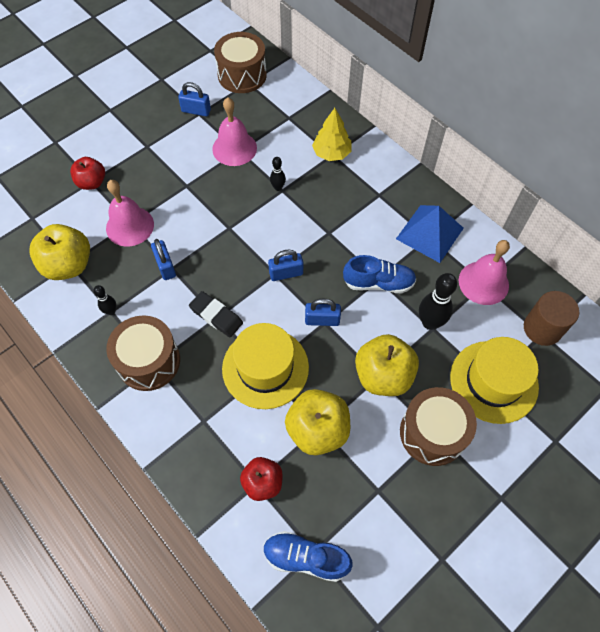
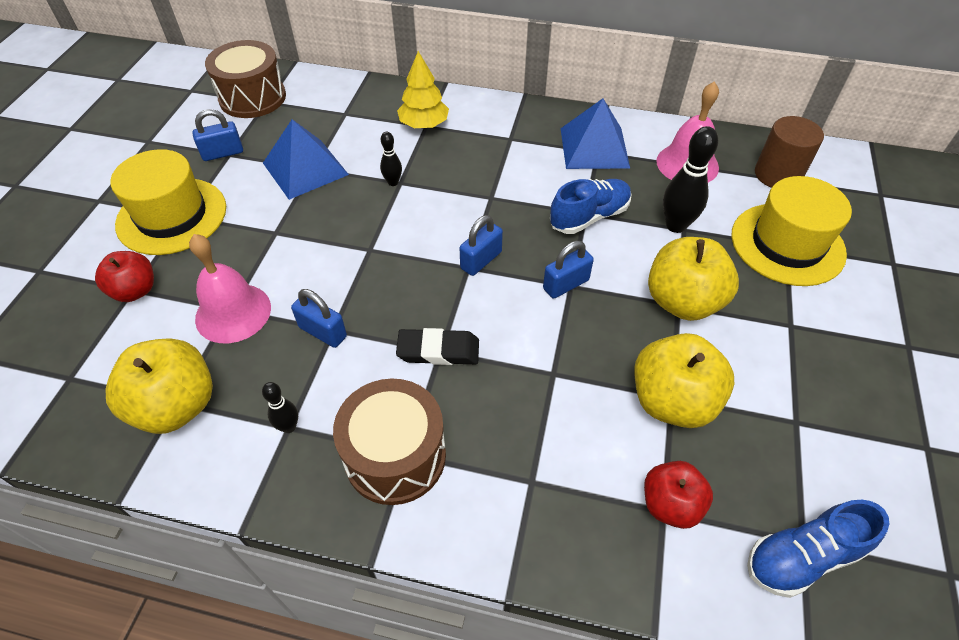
camera: 35 degrees left, 10 degrees down
pink bell [212,97,257,166] -> blue pyramid [263,119,349,200]
yellow hat [222,323,309,409] -> yellow hat moved to [110,149,226,255]
brown drum [400,387,477,466] -> none

